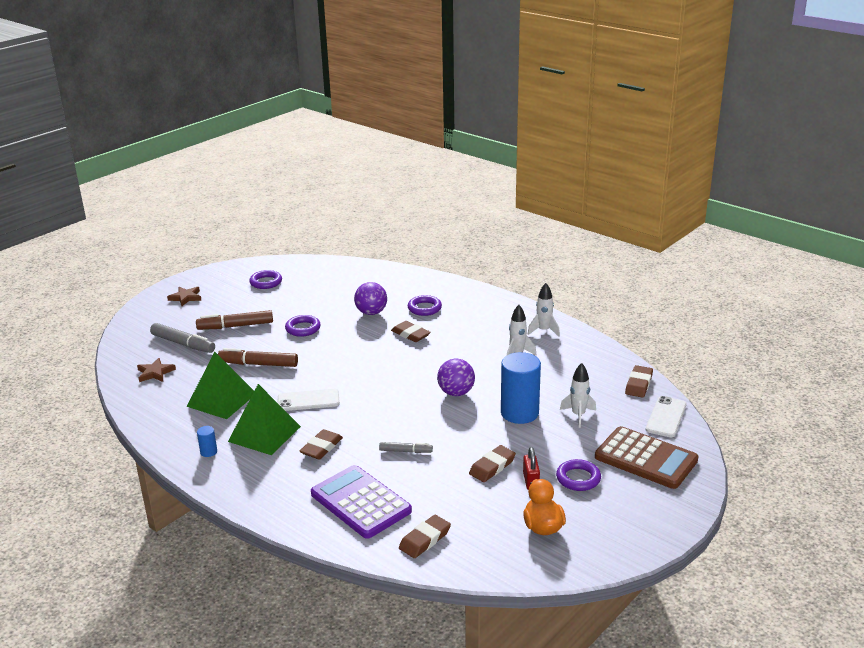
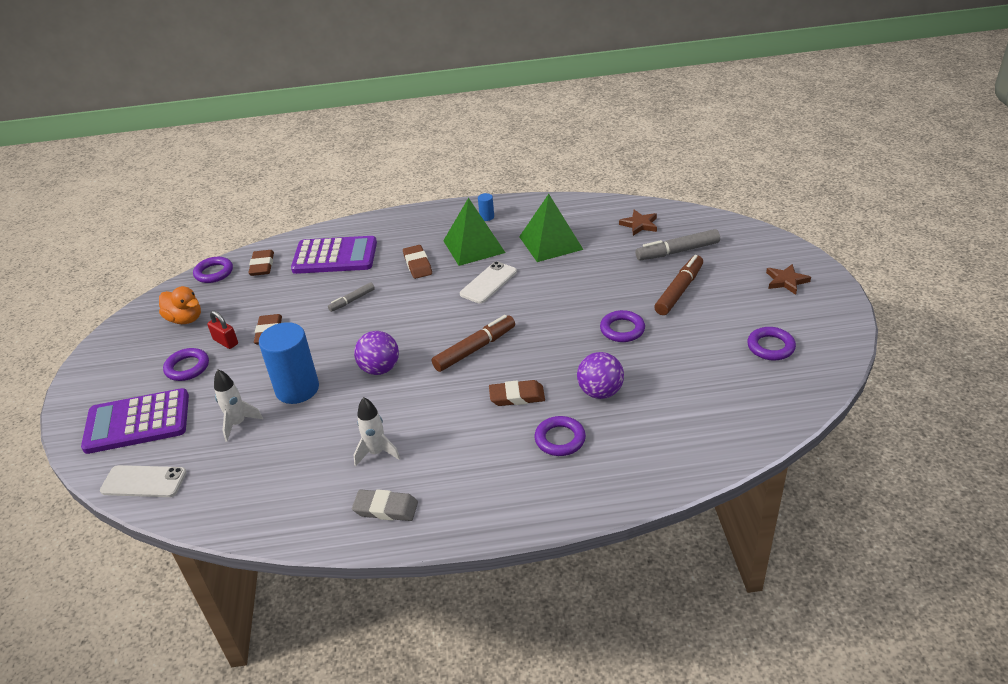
camera: 135 degrees right, 10 degrees up
brown marker [218,348,298,367] -> brown marker moved to [432,315,515,372]
white rocket [527,283,560,336] -> grey eraser [352,489,418,521]
brown calculator [595,426,698,489] -> purple calculator [81,388,189,454]
brown eraser [625,365,653,398] -> none
white phone [646,396,687,437] -> white phone turned 60 degrees counterclockwise [100,465,187,497]
none -> purple ring [193,257,233,283]

